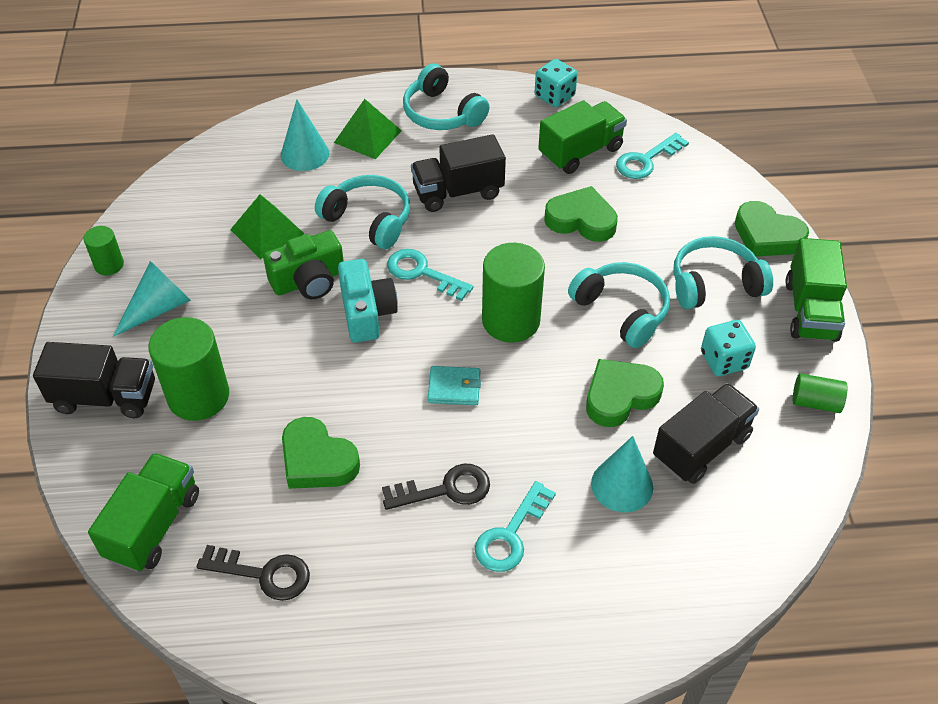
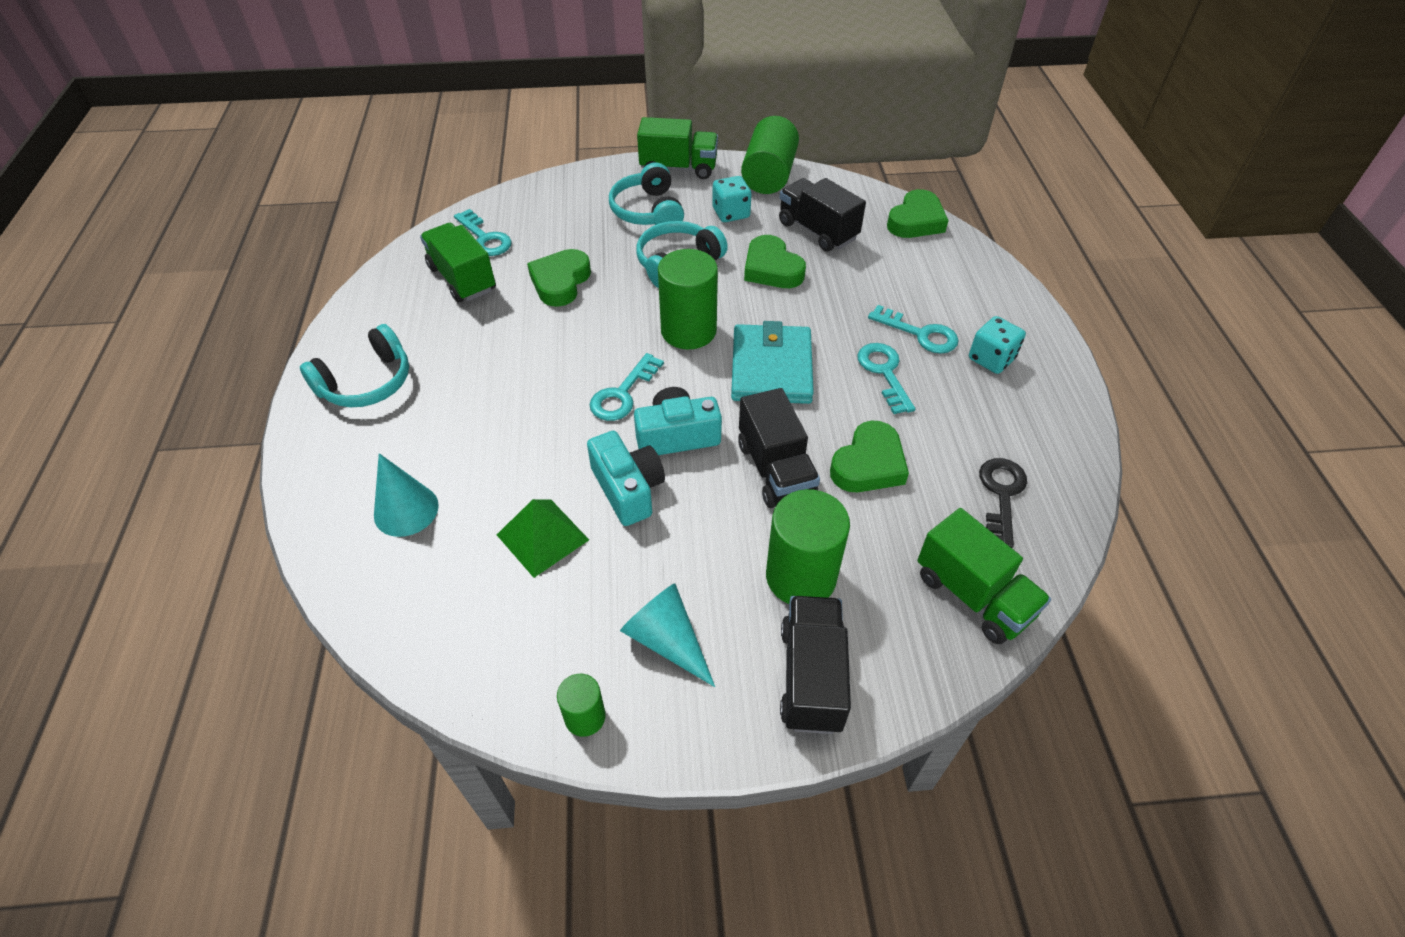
camera: 90 degrees left, 0 degrees up
green truck [88,453,199,572] -> green truck turned 150 degrees counterclockwise [917,508,1051,644]
green camera [263,230,344,299] -> turquoise camera [587,431,665,526]
turquoise headphones [315,175,410,249] -> none
green pyramid [334,99,402,159] -> none
black key [382,464,490,510] -> turquoise key [857,343,915,414]
black truck [411,134,506,212] -> black truck moved to [738,388,820,508]
turquoise wallet [428,366,481,405] -> turquoise wallet [731,321,814,404], size x1.98
turquoise dice [535,59,578,107] -> turquoise dice moved to [969,316,1026,374]
turquoise cone [591,436,653,512] -> none
green heart [735,201,809,257] -> green heart moved to [887,189,949,238]
green cylinder [793,373,848,413] -> green cylinder [741,116,799,194], size x1.93

